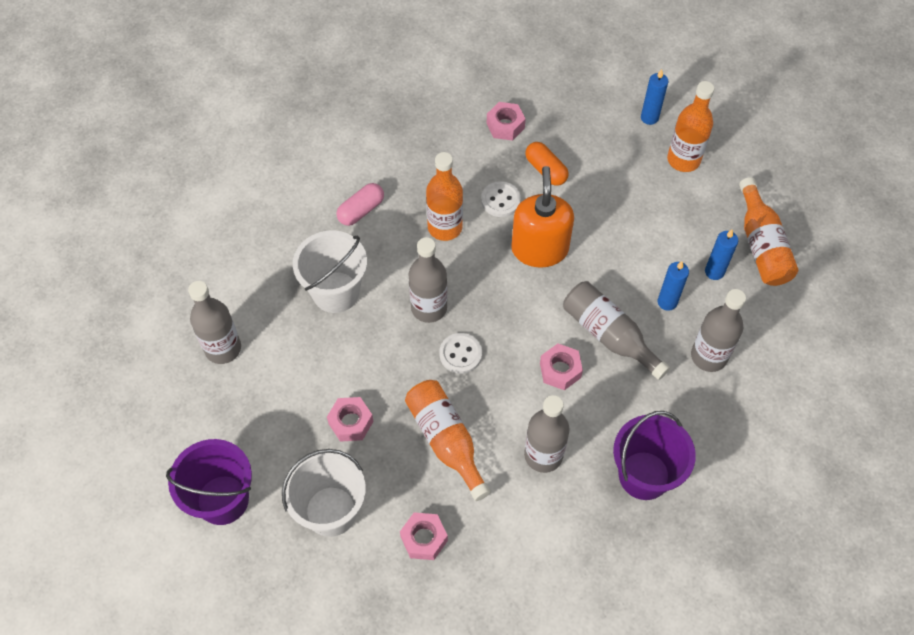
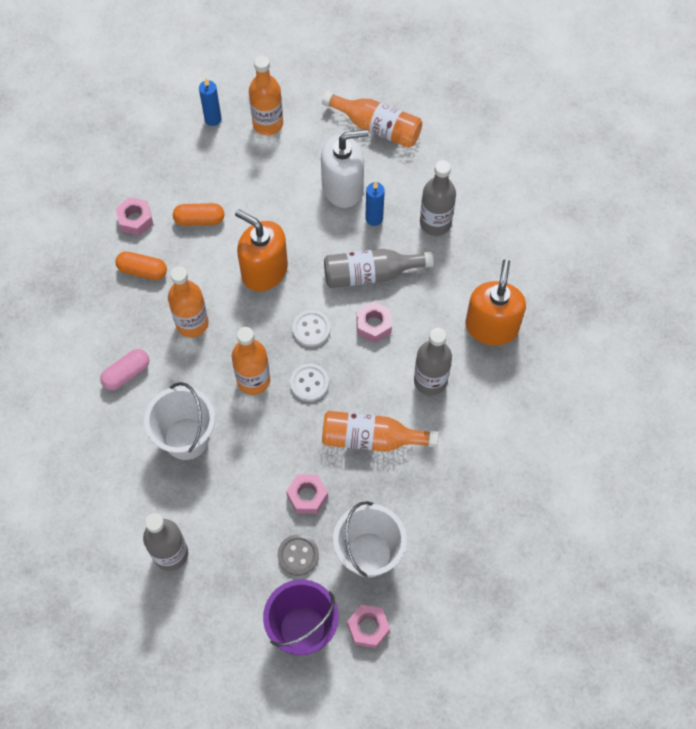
camera: 55 degrees left, 5 degrees up
pink capsule [337,183,384,226] -> pink capsule turned 60 degrees clockwise [100,349,149,390]
pink nut [400,512,448,560] -> pink nut moved to [347,605,390,648]
grey bottle [409,237,448,323] -> orange bottle [232,327,270,395]
white button [481,181,521,217] -> white button moved to [292,310,331,347]
purple bucket [613,411,696,500] -> orange soap dispenser [466,259,526,346]
blue candle [705,229,738,280] -> none
none -> orange capsule [115,251,167,280]
none -> grey button [278,534,319,576]
none -> white soap dispenser [321,129,369,208]

